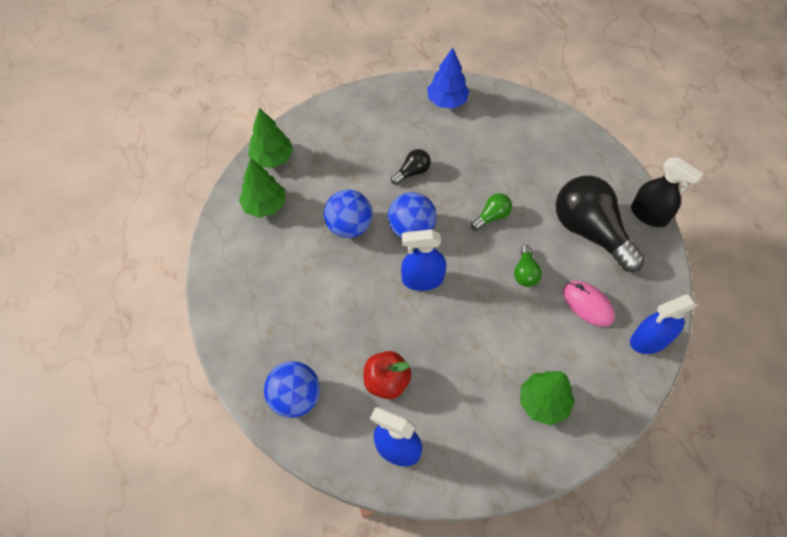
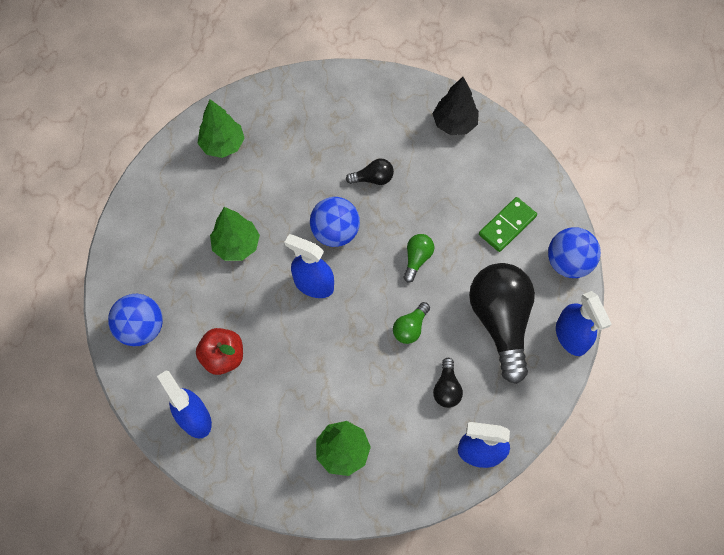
camera: 30 degrees right, 5 degrees up
green tree [248,108,293,168] -> green tree moved to [210,207,260,261]
blue ball [324,189,372,238] -> blue ball moved to [548,227,601,278]
blue tree [427,48,470,108] -> black tree [433,77,479,135]
green light bulb [471,193,512,231] -> green light bulb turned 60 degrees counterclockwise [403,234,434,282]
pink mouse [563,281,615,327] -> black light bulb [433,358,463,408]
black spray bottle [631,157,703,227] -> blue spray bottle [556,291,612,356]
none -> green domino [479,197,537,252]

